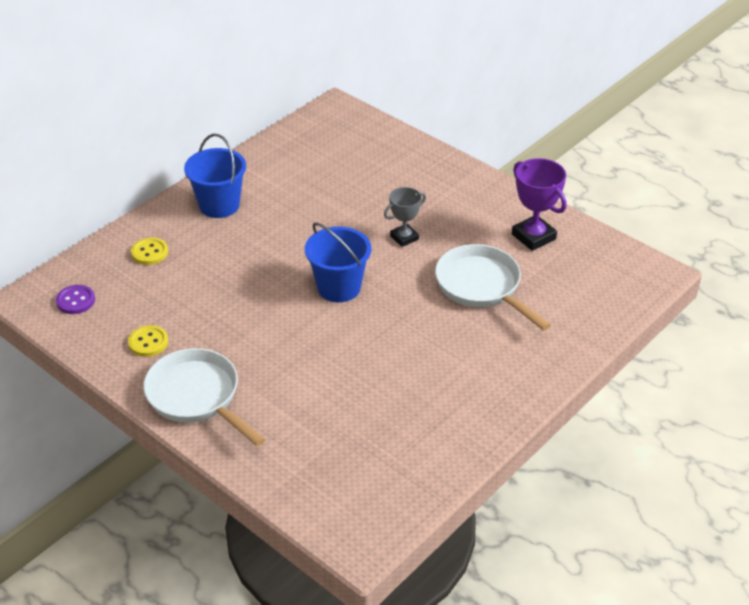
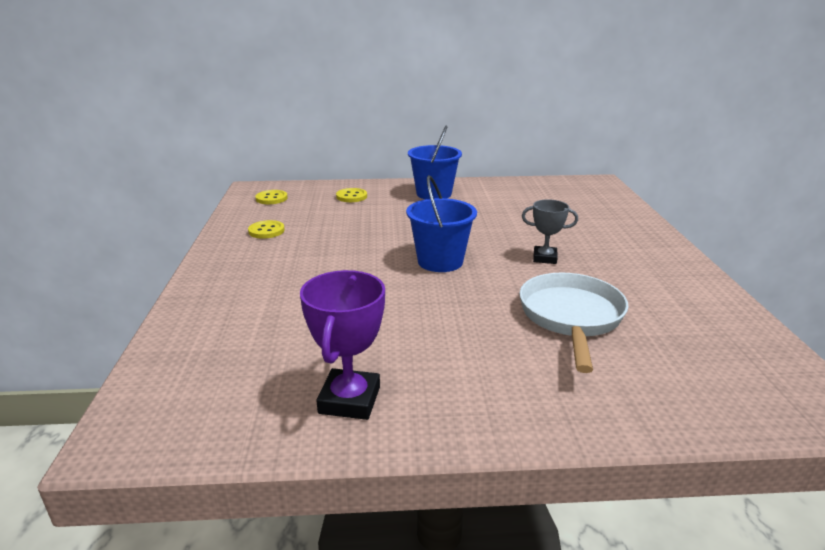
camera: 45 degrees right, 15 degrees down
purple button [56,285,95,314] -> yellow button [255,190,288,204]
white pan [143,348,266,446] -> none
purple trophy [512,158,567,251] -> purple trophy moved to [300,270,385,420]

